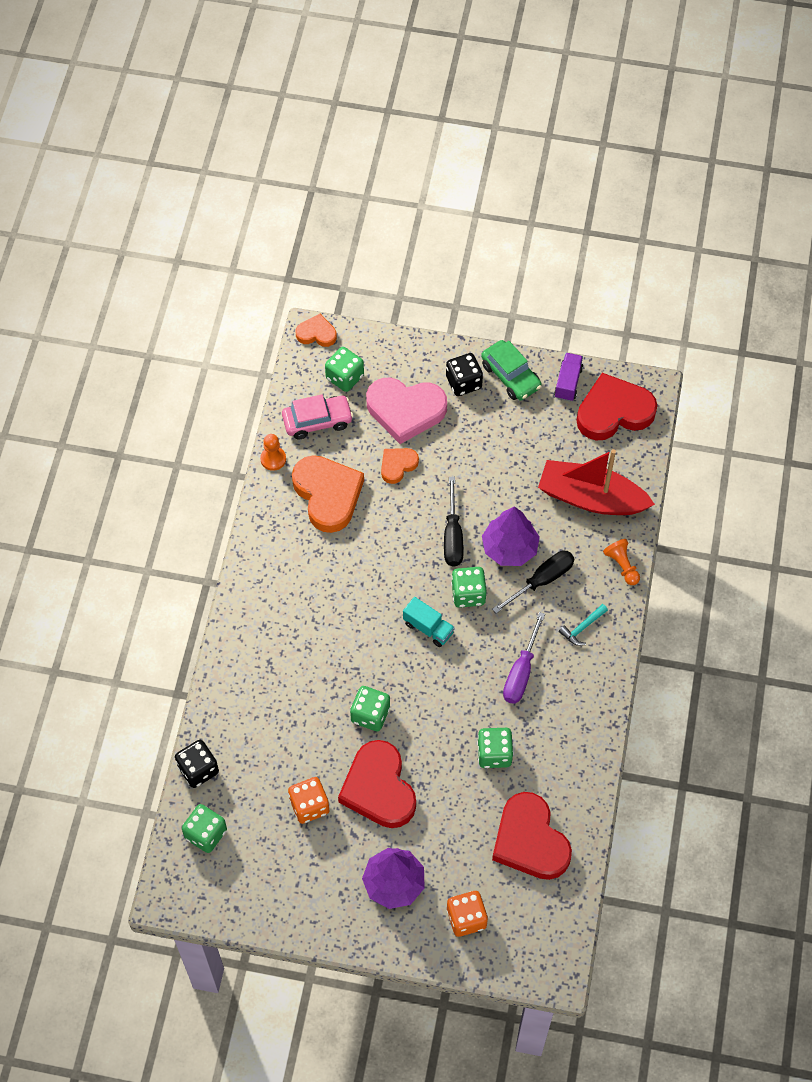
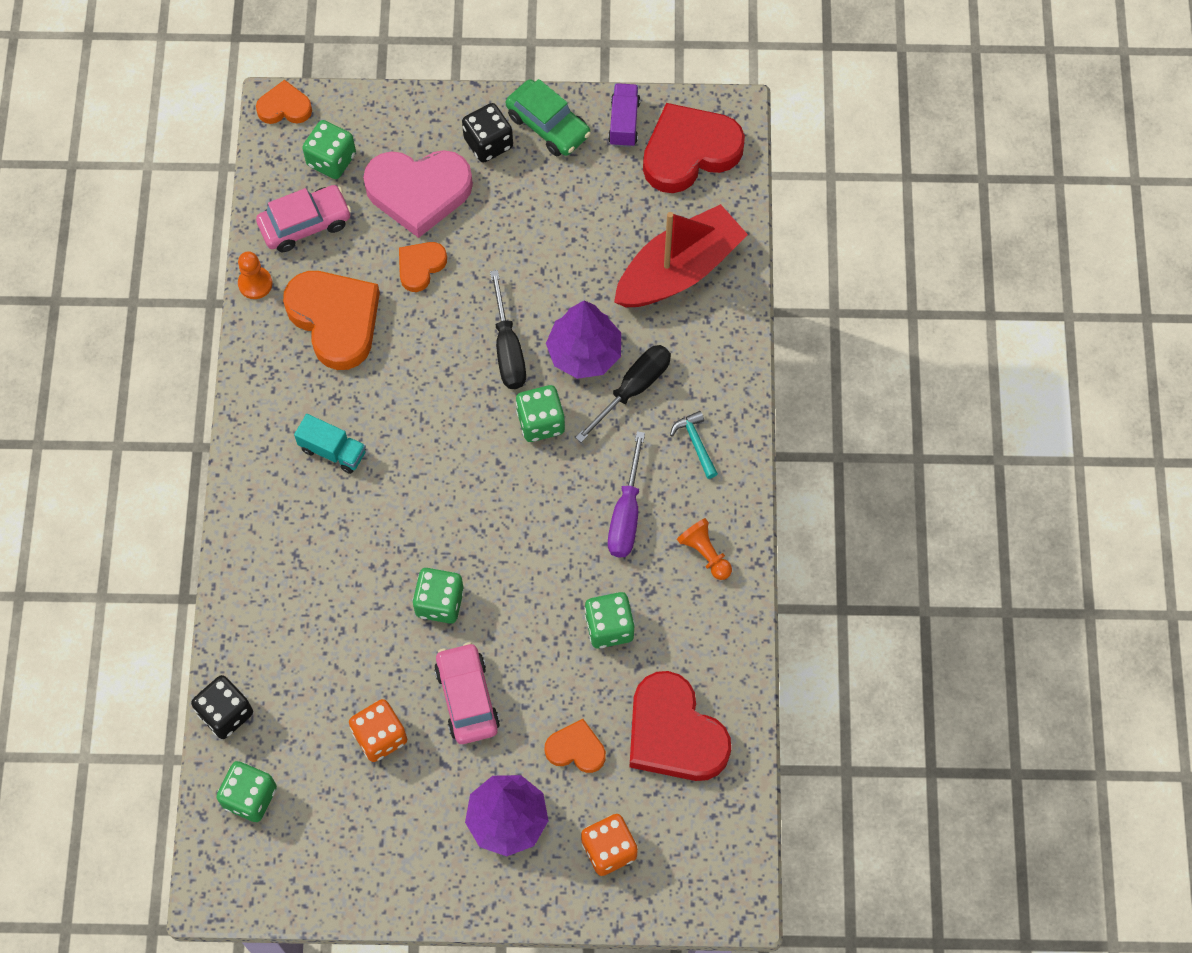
camera: 10 degrees left, 5 degrees up
red heart [338,740,416,828] -> pink car [434,642,500,744]
turquoise truck [403,597,455,647] -> turquoise truck moved to [294,414,366,474]
red boat [538,449,655,515] -> red boat turned 135 degrees clockwise [614,204,748,307]
turquoise hammer [559,604,608,646] -> turquoise hammer turned 120 degrees clockwise [670,411,718,479]
orange pawn [603,539,640,585] -> orange pawn moved to [677,518,732,580]
none -> orange heart [545,719,606,773]

